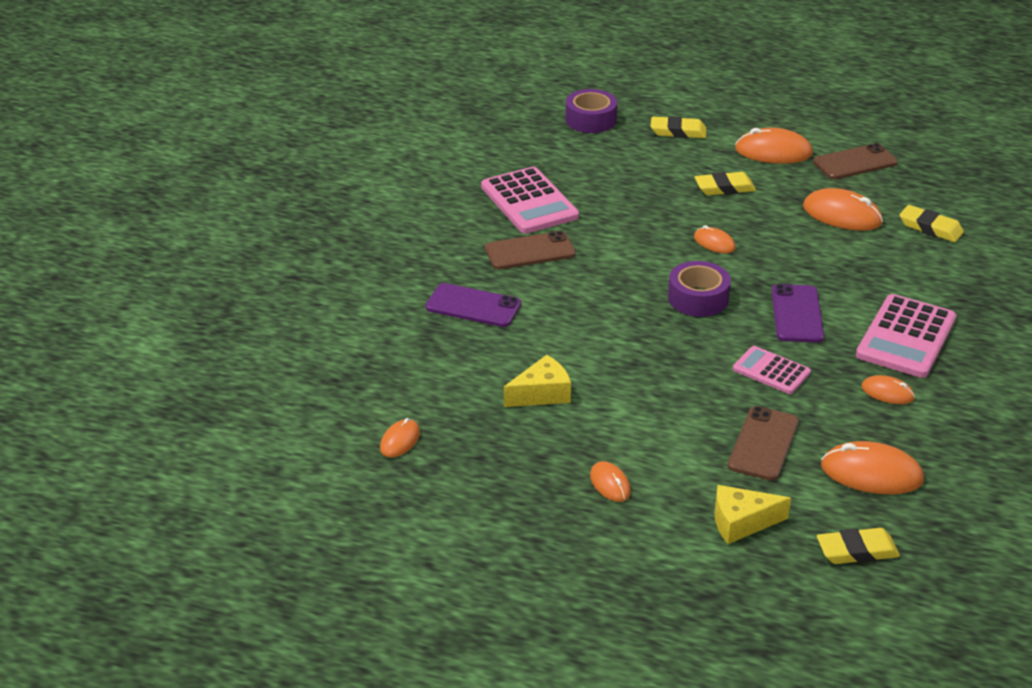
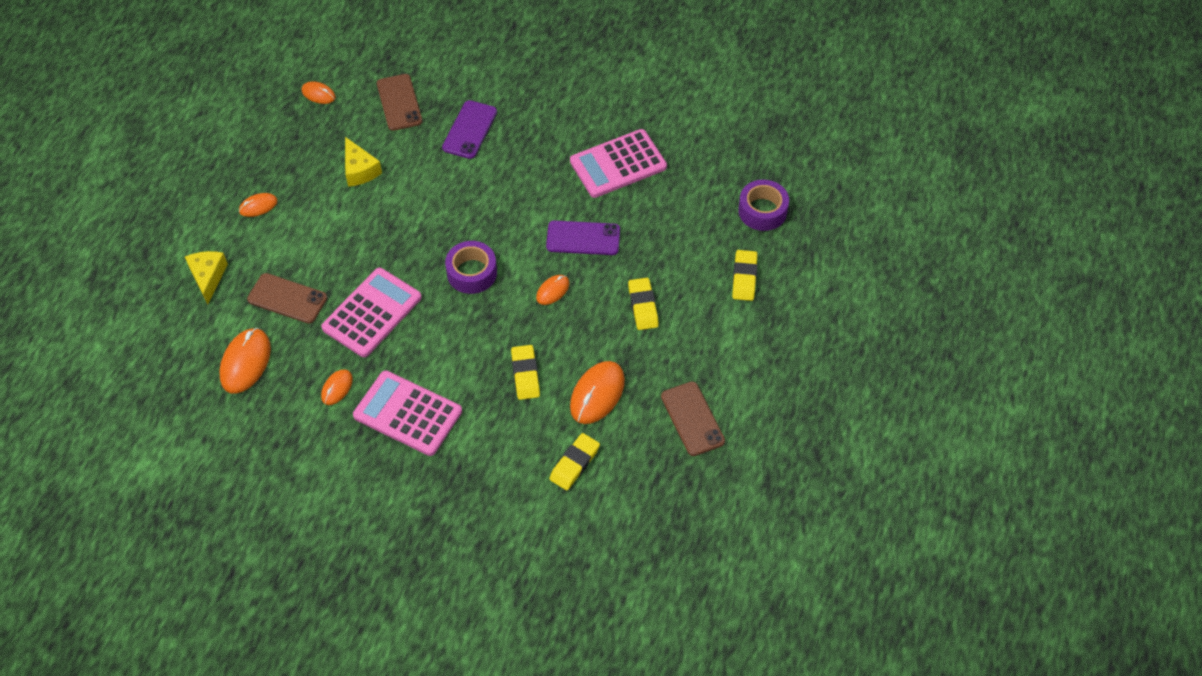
camera: 90 degrees right, 20 degrees up
brown phone [485,231,576,269] -> brown phone moved to [377,74,422,131]
pink calculator [733,346,811,394] -> pink calculator [321,268,422,357], size x1.70
orange mouse [735,128,813,164] -> none
purple phone [772,284,824,343] -> purple phone moved to [546,220,620,255]
yellow eraser [817,528,900,564] -> yellow eraser moved to [511,345,540,400]

